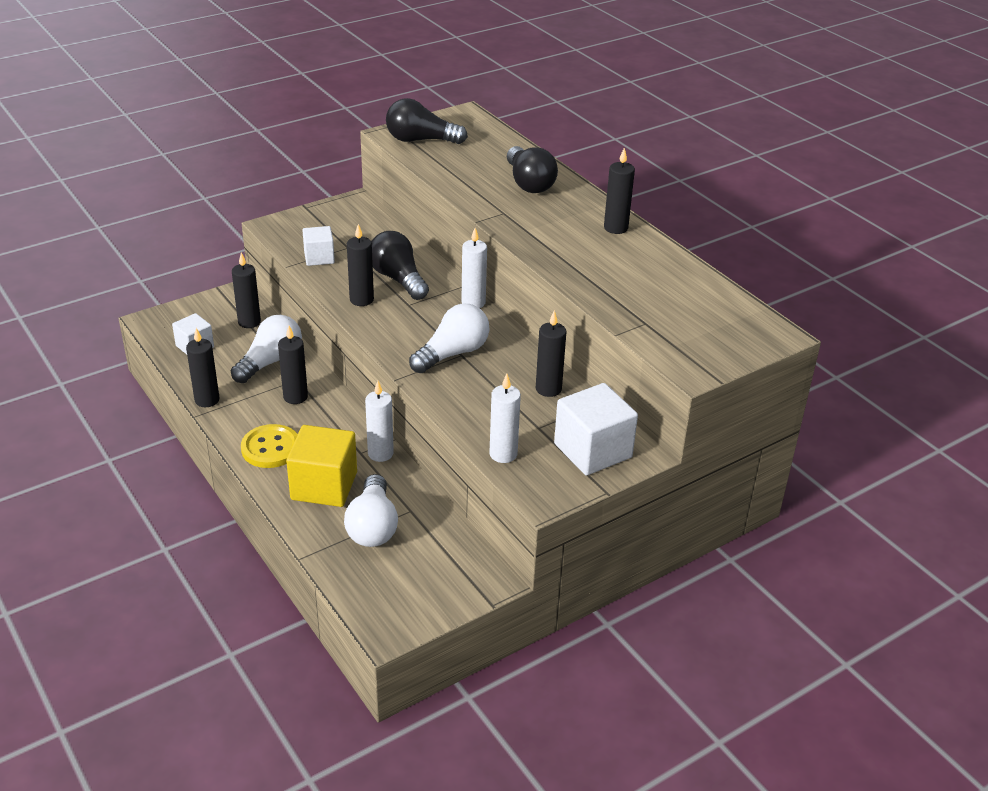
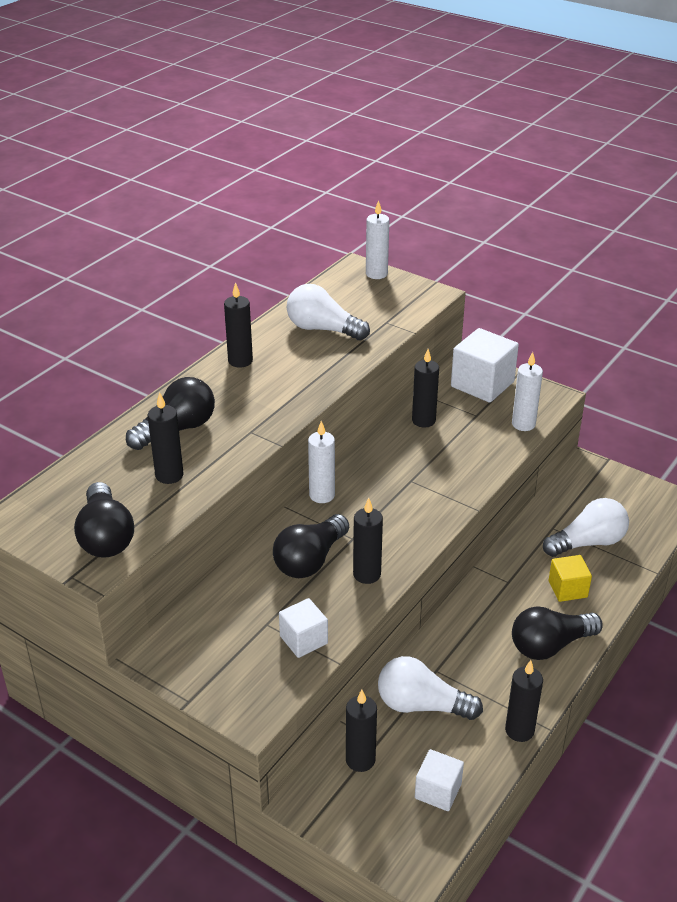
camera: 110 degrees left, 0 degrees up
yellow button [241,424,298,468] -> black light bulb [512,606,603,660]
black candle [278,326,308,404] -> black candle moved to [148,392,184,484]
yellow cube [286,425,357,507] -> yellow cube [549,555,592,602], size x0.59
white candle [365,381,394,462] -> white candle moved to [366,200,389,279]
white light bulb [409,304,490,373] -> white light bulb moved to [287,284,370,340]

